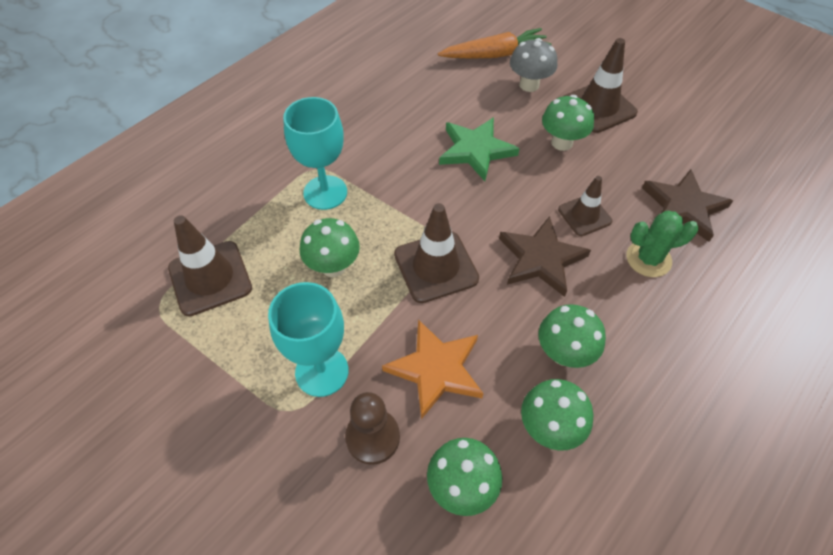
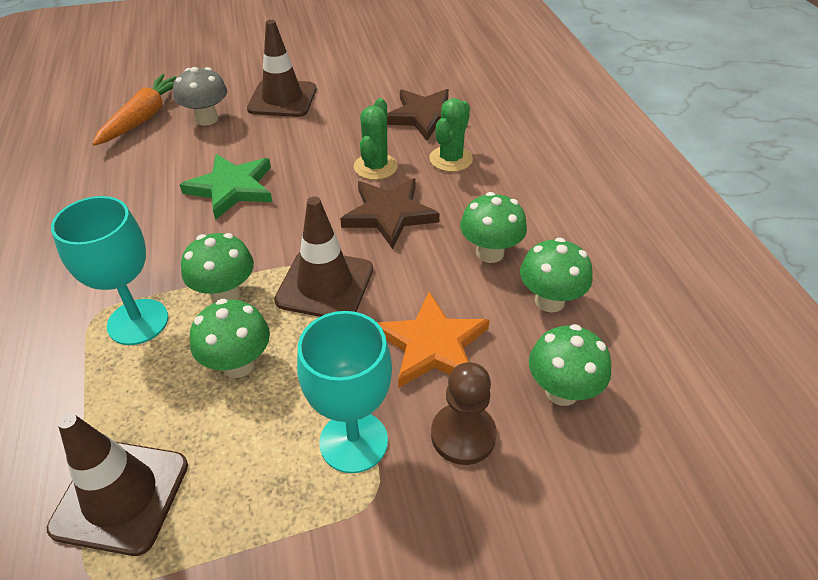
camera: 55 degrees left, 10 degrees down
green mushroom [542,95,594,151] -> green mushroom moved to [181,233,254,303]
brown traffic cone [558,176,612,236] -> green cactus [354,98,398,180]

